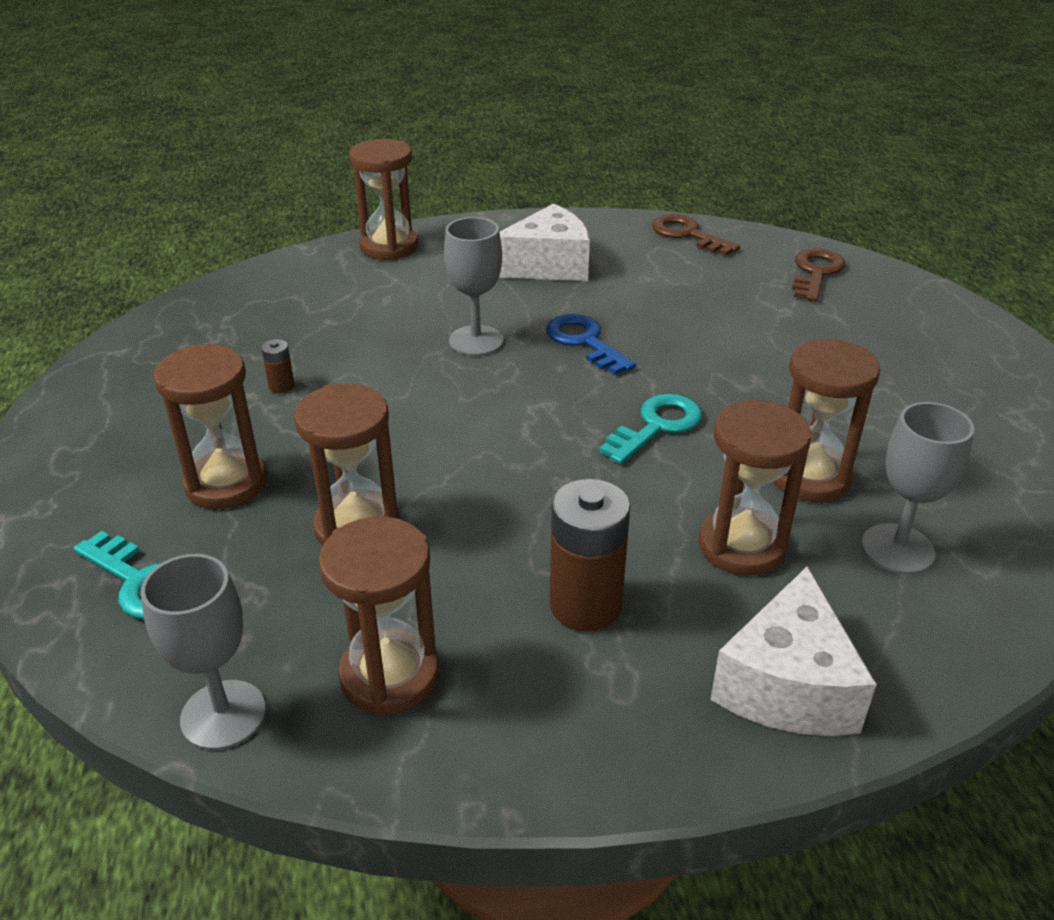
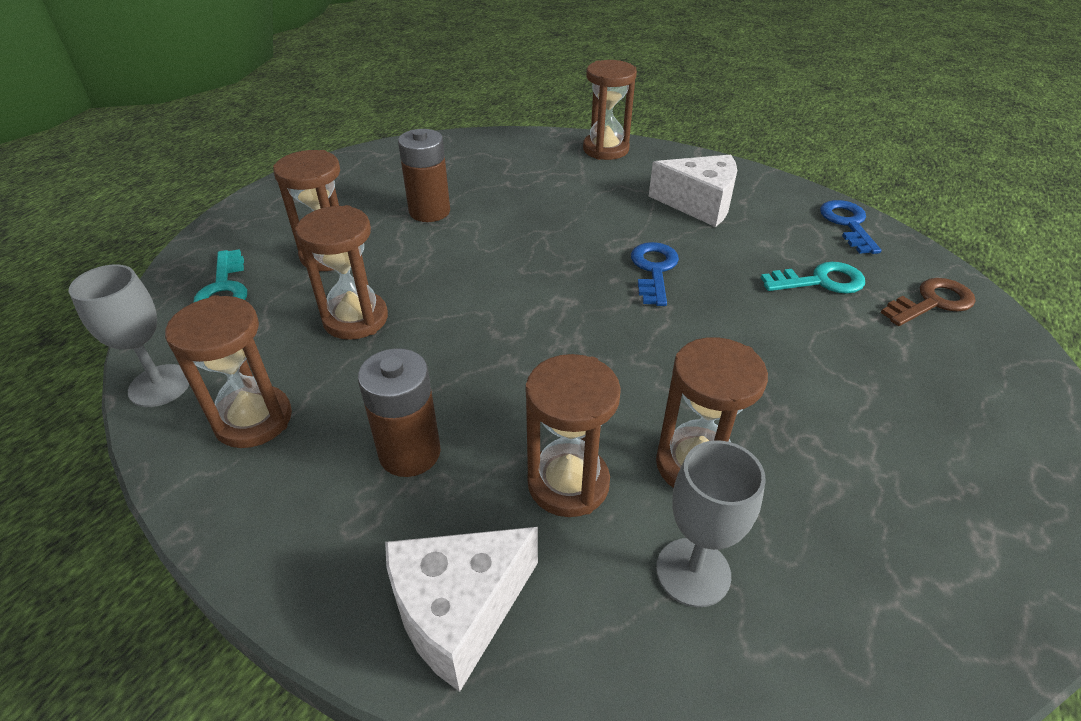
camera: 40 degrees right, 5 degrees up
brown battery [261,339,295,393] -> brown battery [398,129,450,222], size x2.20
grey goblet [444,217,504,356] -> none
turquoise key [599,394,702,464] -> turquoise key moved to [761,262,865,294]
brown key [652,214,740,256] -> blue key [820,200,881,254]

